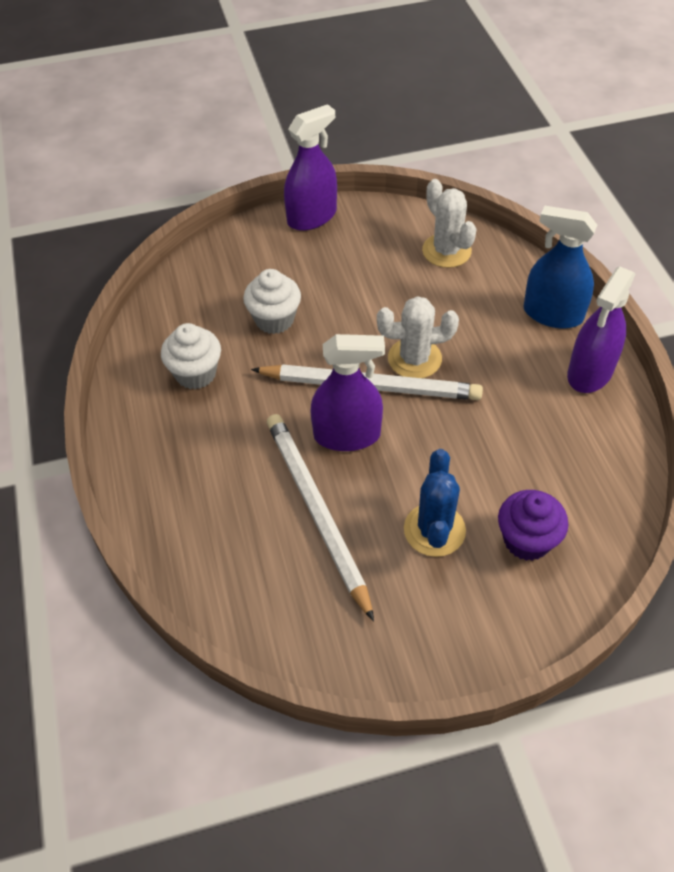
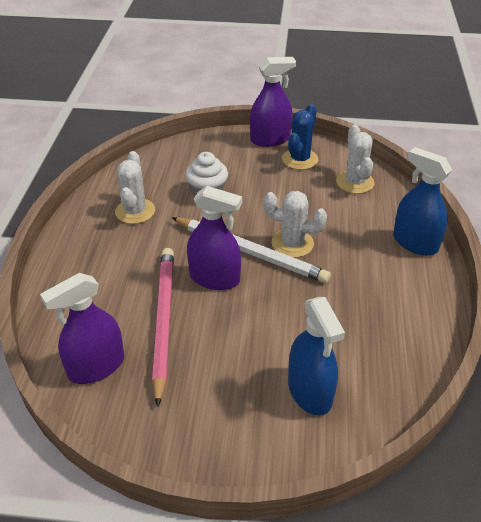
camera: 20 degrees right, 10 degrees down
white cupcake [161,323,221,389] -> white cactus [115,151,155,224]
white pencil [267,414,374,622] -> pink pencil [152,248,174,407]
blue cactus [404,449,466,557] -> blue cactus moved to [282,104,318,170]
purple cupcake [498,490,568,561] -> blue spray bottle [288,297,345,416]
purple spray bottle [567,266,635,393] -> purple spray bottle moved to [40,273,124,384]

